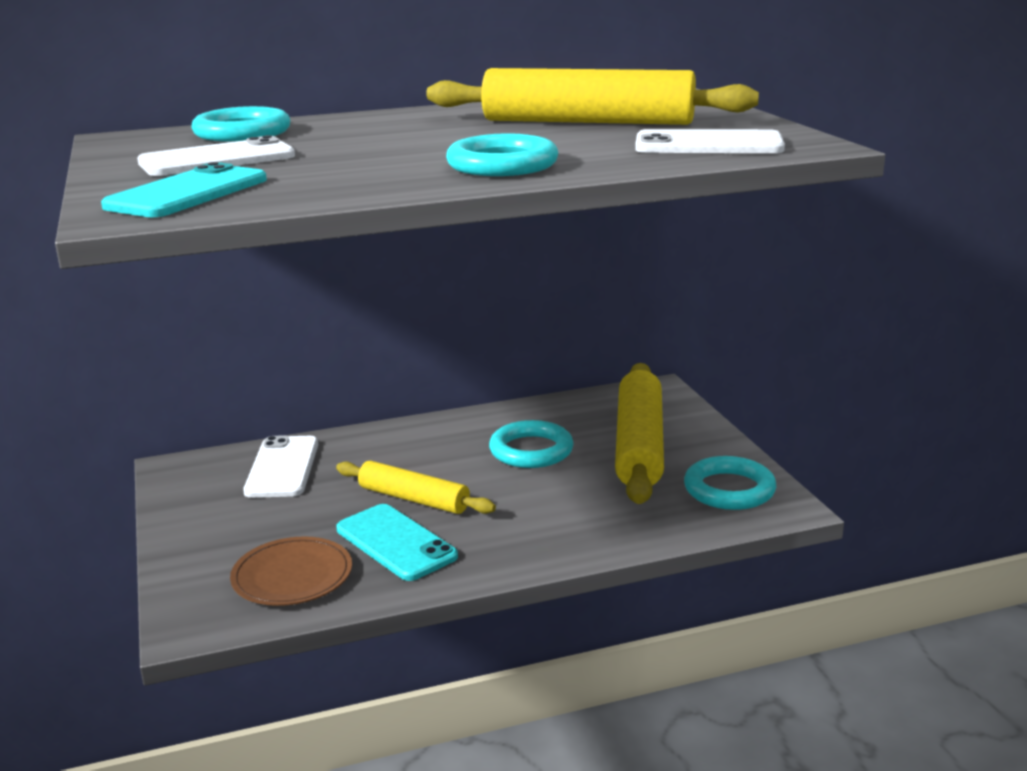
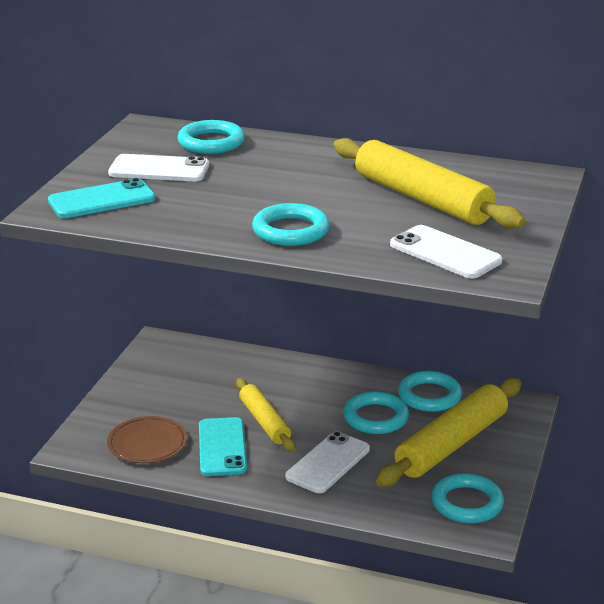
camera: 35 degrees right, 5 degrees up
white phone [243,435,318,498] -> white phone moved to [285,431,370,493]
none -> turquoise ring [398,371,462,412]

